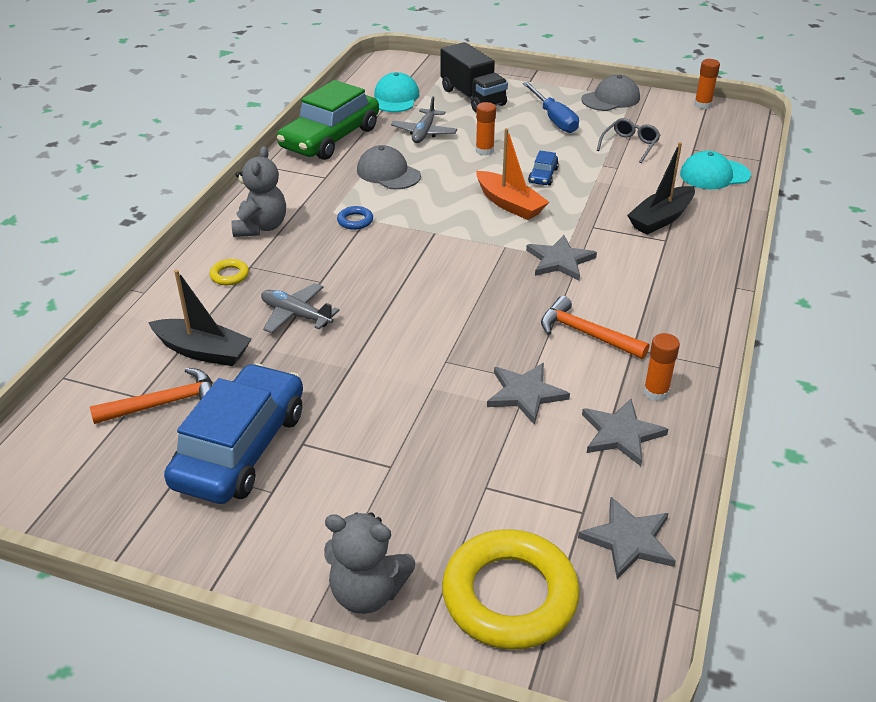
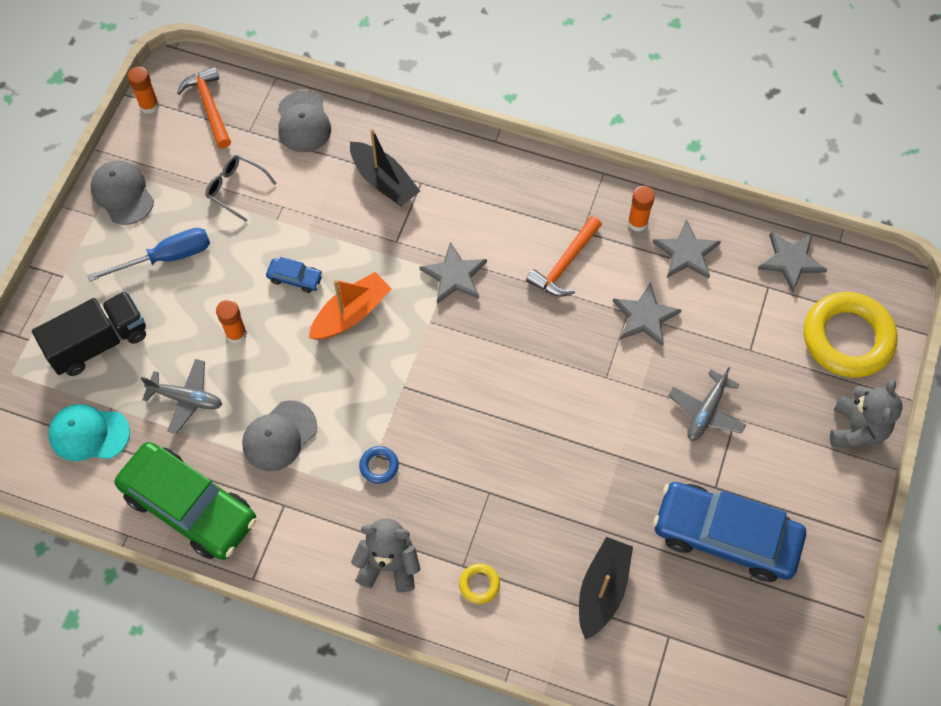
camera: 90 degrees left, 25 degrees up
orange hammer [90,368,213,424] -> orange hammer moved to [177,66,231,148]
grey plane [261,283,339,333] -> grey plane moved to [668,367,746,441]
turquoise cap [680,151,751,189] -> grey cap [278,91,331,152]

